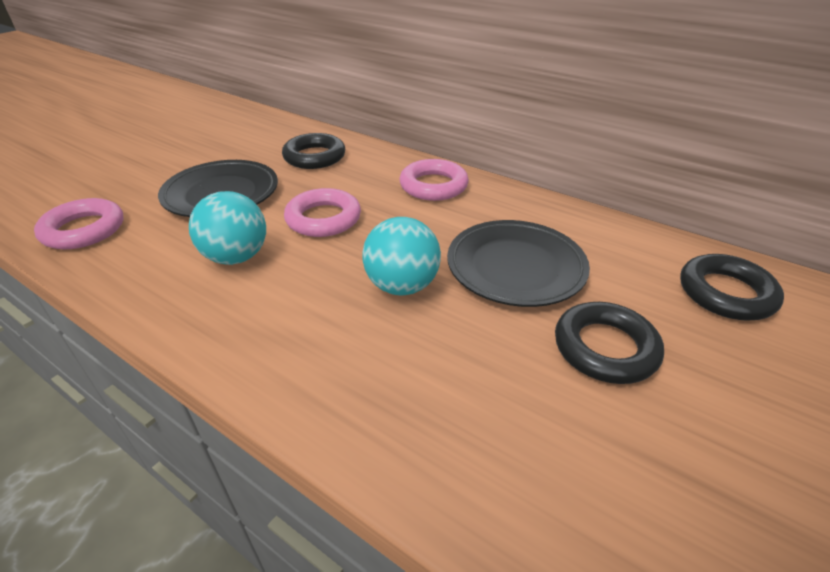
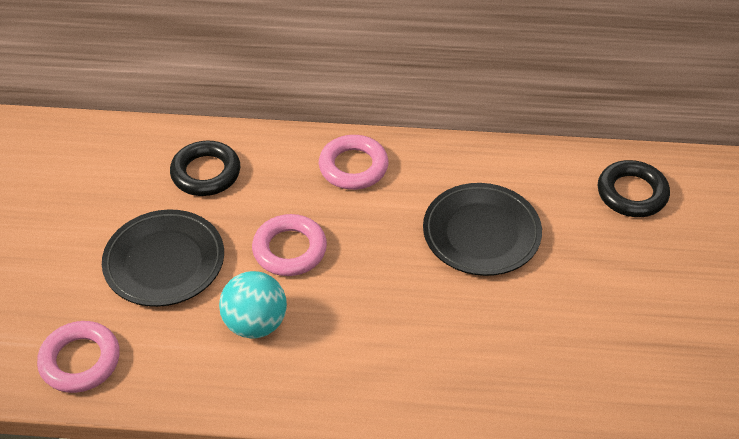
camera: 30 degrees left, 10 degrees up
turquoise ball [362,217,441,295] -> none
black ring [555,302,664,384] -> none

